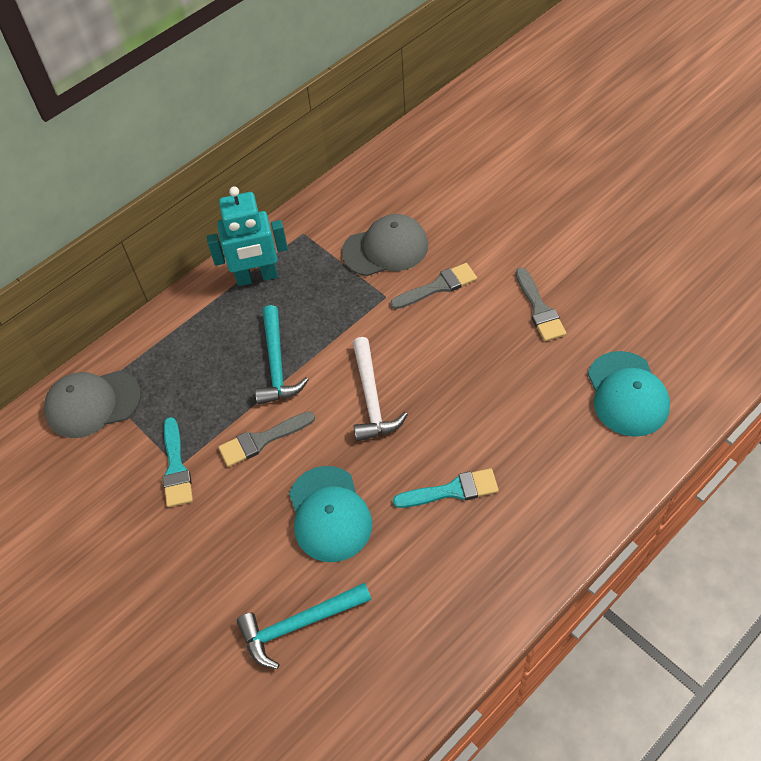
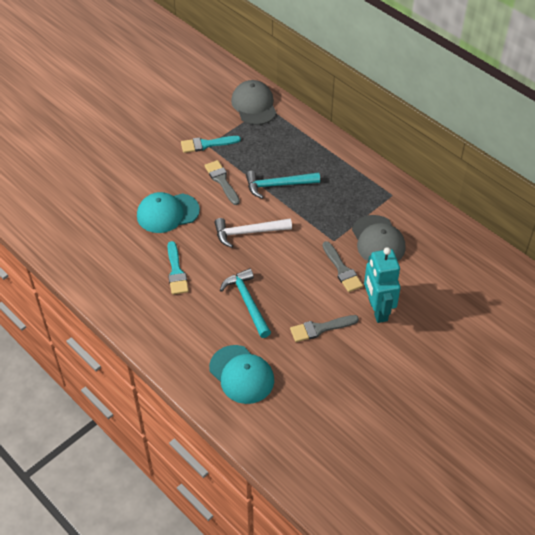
camera: 85 degrees right, 5 degrees down
turquoise robot [207,186,288,286] -> turquoise robot moved to [364,247,401,323]
turquoise hammer [237,583,372,669] -> turquoise hammer moved to [220,268,271,338]
turquoise cap [588,351,670,437] -> turquoise cap turned 120 degrees counterclockwise [209,345,274,404]

